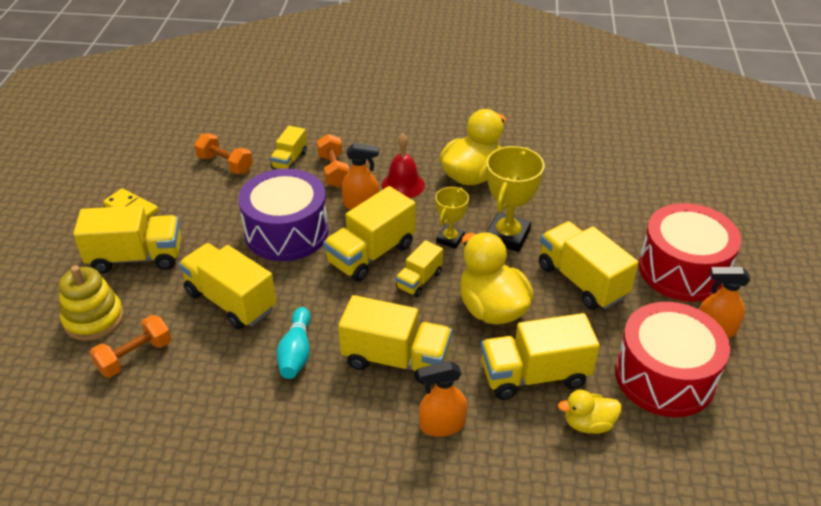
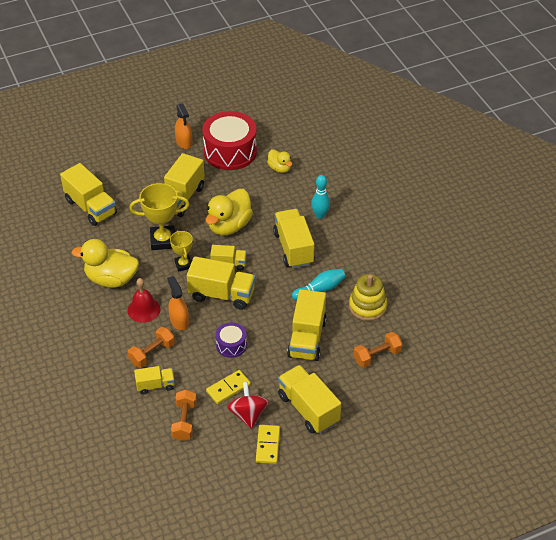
camera: 120 degrees left, 5 degrees up
yellow stacking toy [59,266,124,341] -> yellow stacking toy moved to [349,274,387,321]
orange dumbbell [90,315,171,378] -> orange dumbbell turned 45 degrees counterclockwise [353,332,402,368]
purple drum [238,168,329,261] -> purple drum [216,322,247,358], size x0.50
orange spray bottle [418,361,467,437] -> turquoise bowling pin [311,175,330,219]
yellow trophy [435,187,469,249] -> yellow trophy turned 75 degrees clockwise [170,230,193,272]
yellow truck [481,313,600,400] -> yellow truck moved to [60,163,117,226]
red drum [638,203,741,302] -> none
none -> yellow domino [206,370,251,404]
none -> red spinning top [227,382,269,428]

